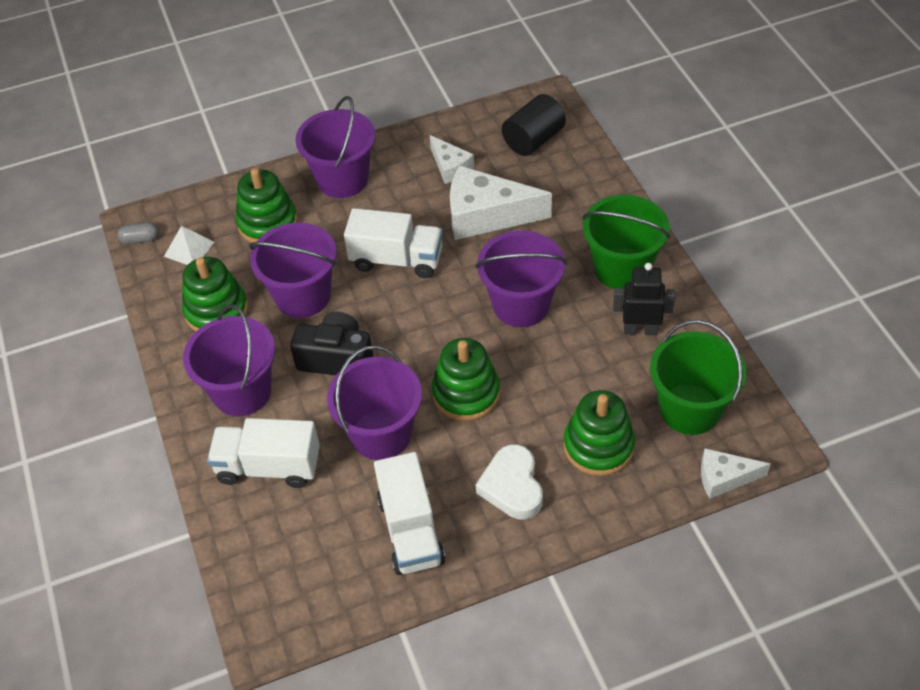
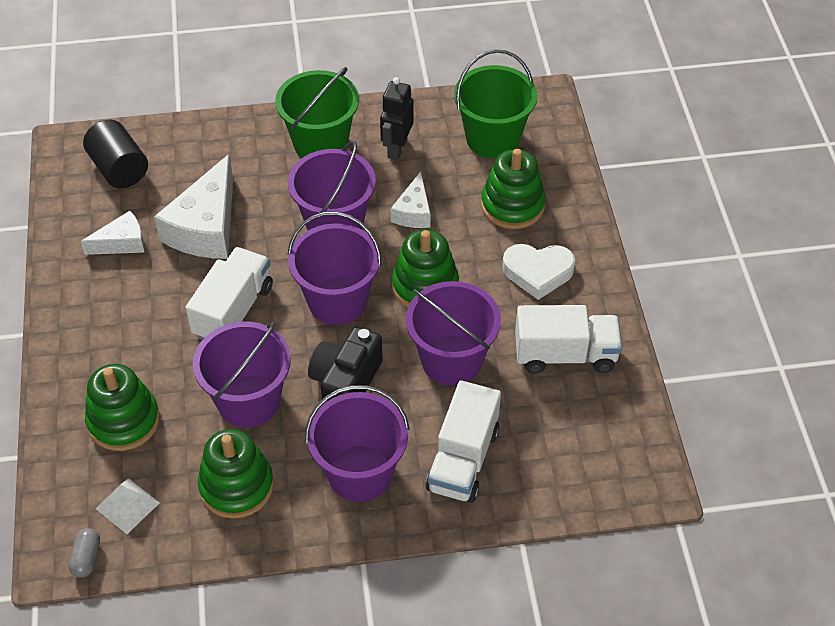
camera: 80 degrees left, 0 degrees up
purple bucket [296,96,376,198] -> purple bucket moved to [287,212,382,325]
white cheese [701,448,771,499] -> white cheese moved to [391,171,431,228]

